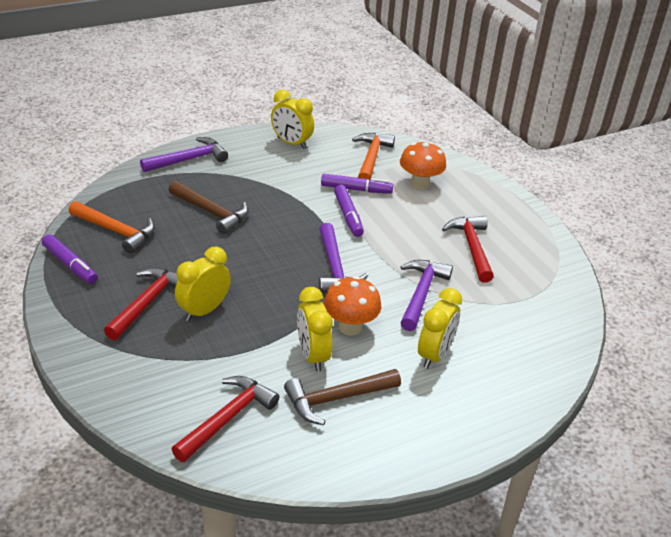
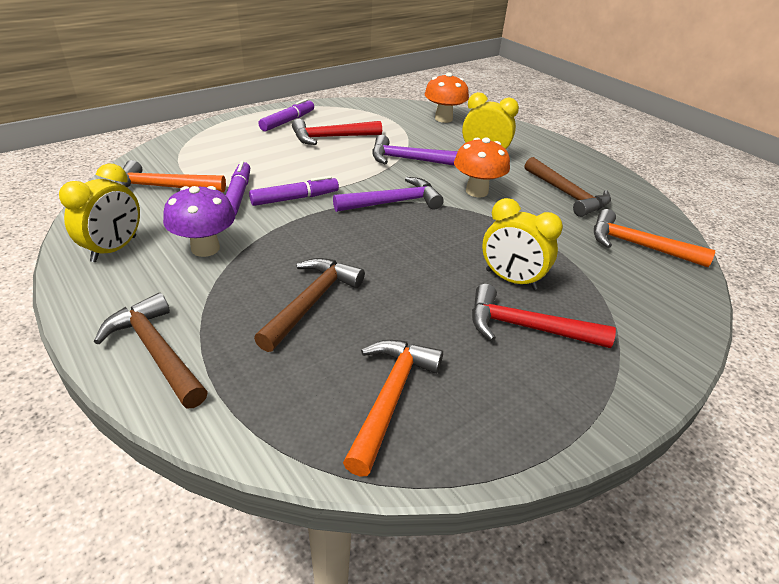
camera: 100 degrees left, 0 degrees up
purple marker [42,234,98,284] -> purple marker moved to [258,98,314,132]
purple hammer [140,137,228,172] -> brown hammer [94,293,208,408]
red hammer [172,376,279,462] -> orange hammer [594,209,715,267]
yellow clock [297,287,333,372] -> none
orange mushroom [400,142,446,190] -> orange mushroom moved to [425,72,469,123]
none -> purple mushroom [163,186,235,257]

